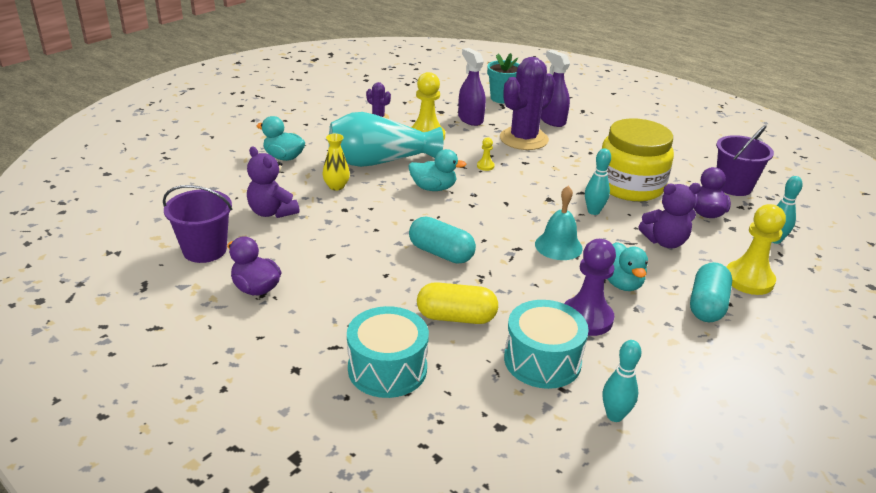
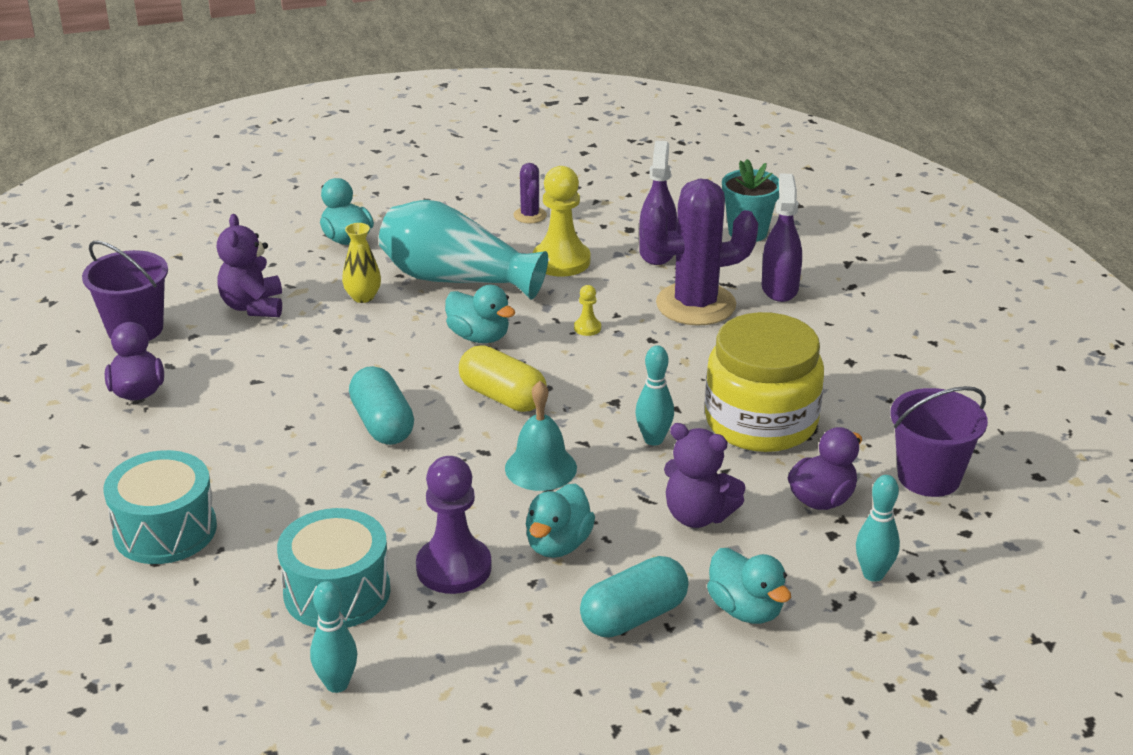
camera: 35 degrees right, 0 degrees up
yellow capsule [417,282,498,324] -> yellow capsule moved to [459,345,547,412]
yellow pawn [727,204,786,295] -> turquoise duck [707,548,791,624]

